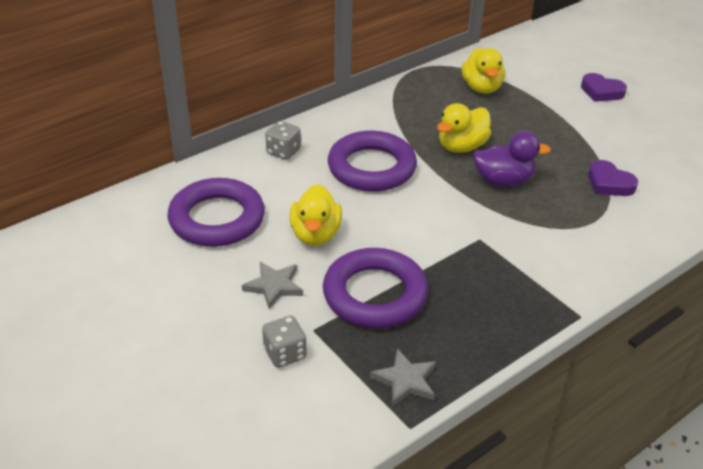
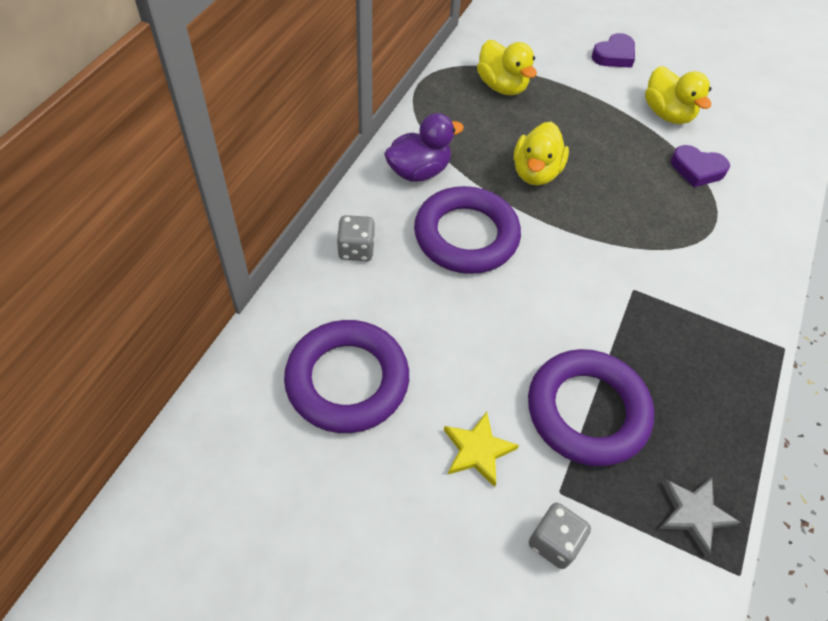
camera: 30 degrees left, 15 degrees up
grey star [242,262,303,309] -> yellow star [444,412,519,487]
yellow duck [289,184,342,246] -> yellow duck moved to [645,66,711,124]
purple duck [473,131,551,187] -> purple duck moved to [384,113,464,182]
purple heart [581,73,627,102] -> purple heart turned 45 degrees counterclockwise [592,33,635,68]

